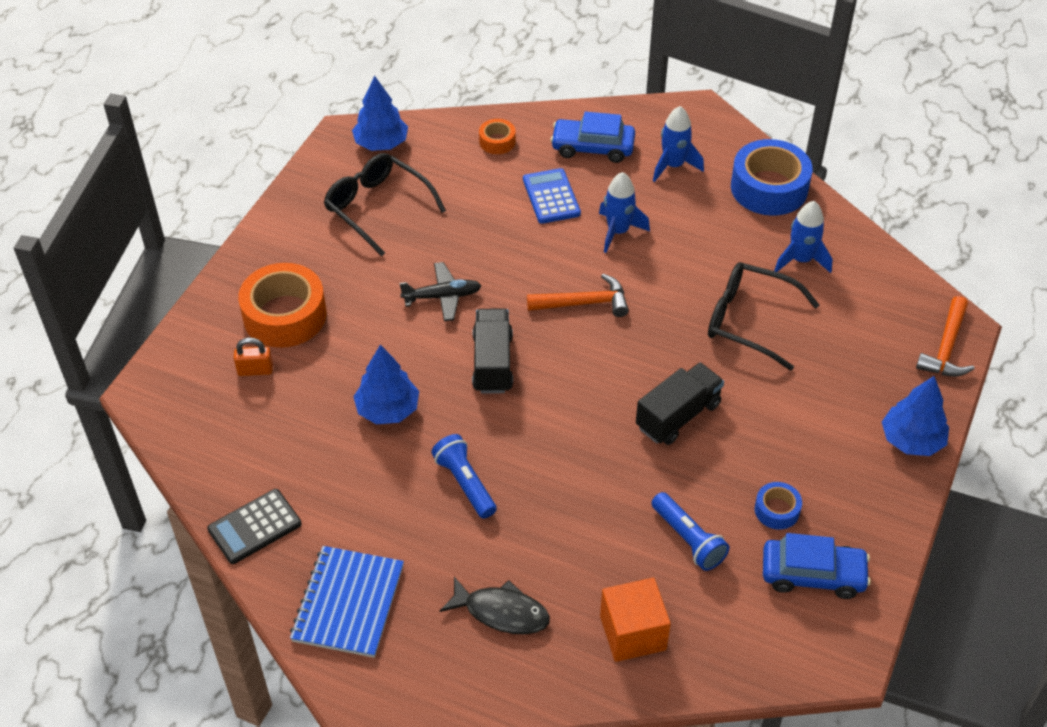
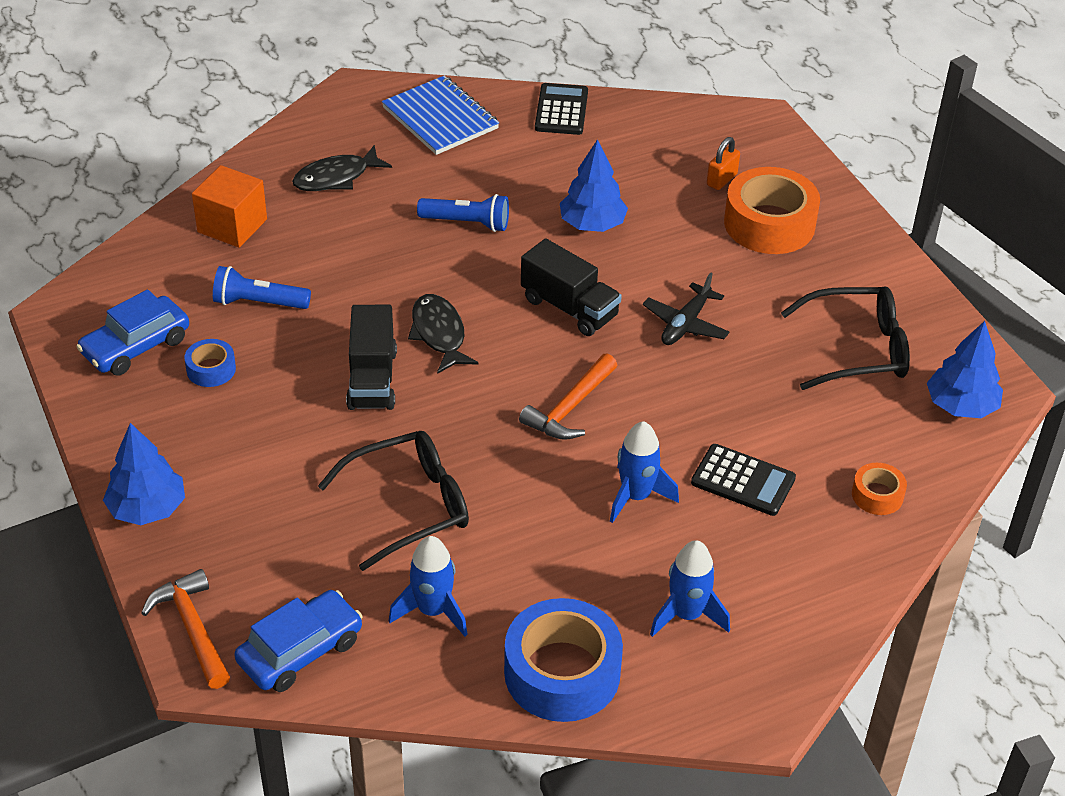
camera: 130 degrees right, 5 degrees down
blue calculator [523,168,581,224] -> black calculator [691,444,796,516]
blue car [550,112,635,163] -> blue car moved to [234,590,363,692]
none -> black fish [408,294,478,374]

